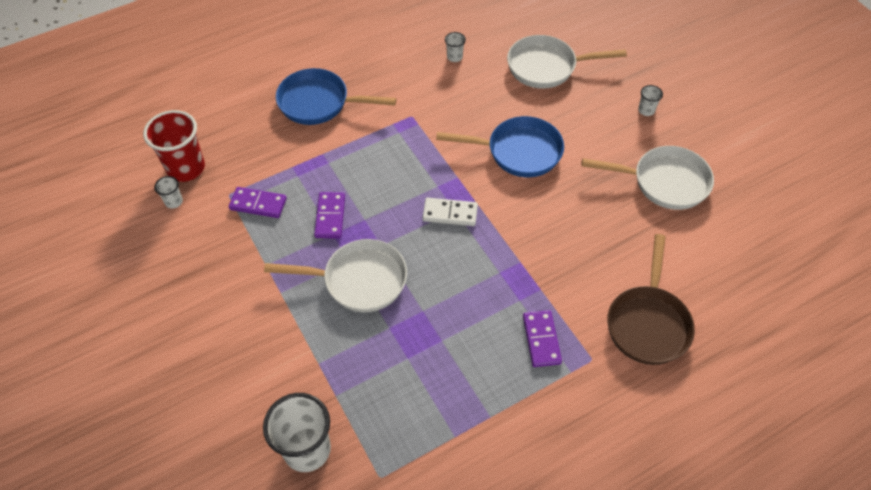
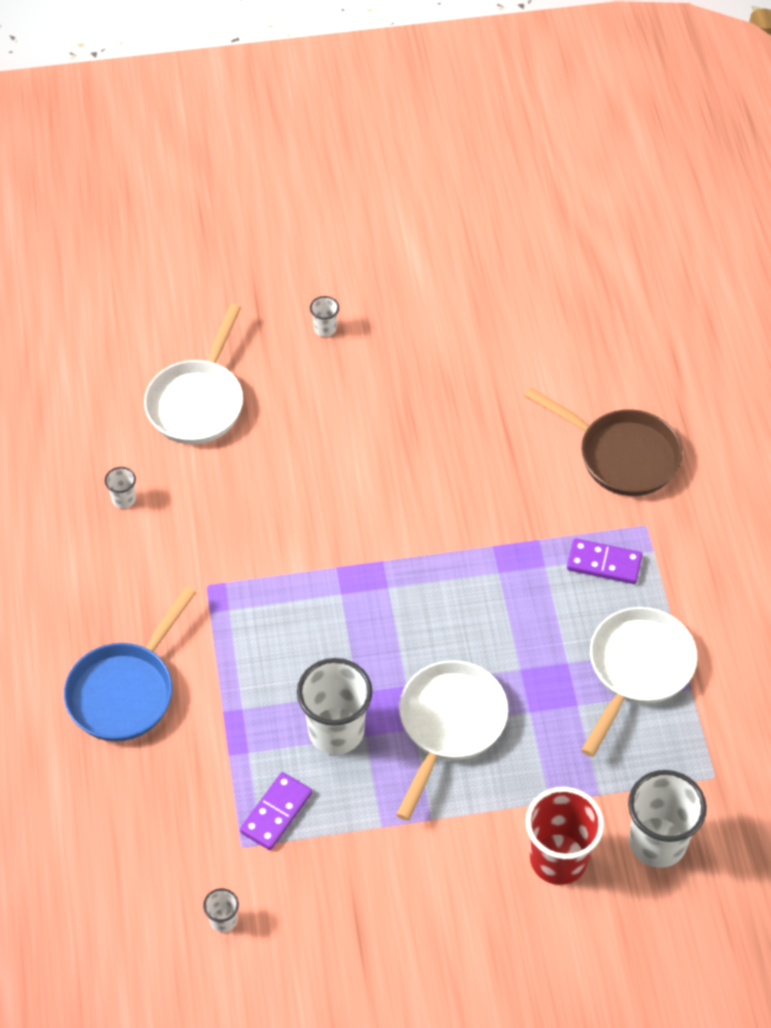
camera: 70 degrees left, 0 degrees up
red cup [143,110,205,182] -> red cup moved to [526,787,604,885]
purple domino [314,192,345,238] -> white cup [297,658,373,755]
white domino [422,198,478,226] -> none
blue pan [436,116,564,177] -> none
white pan [582,146,714,210] -> white pan moved to [581,607,697,757]

